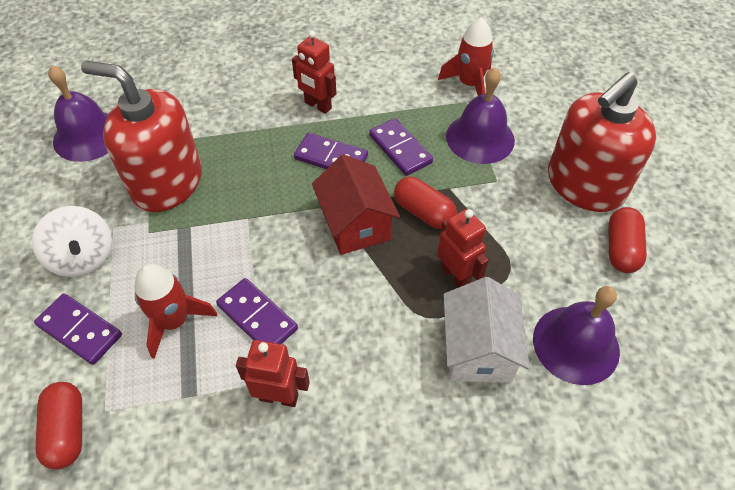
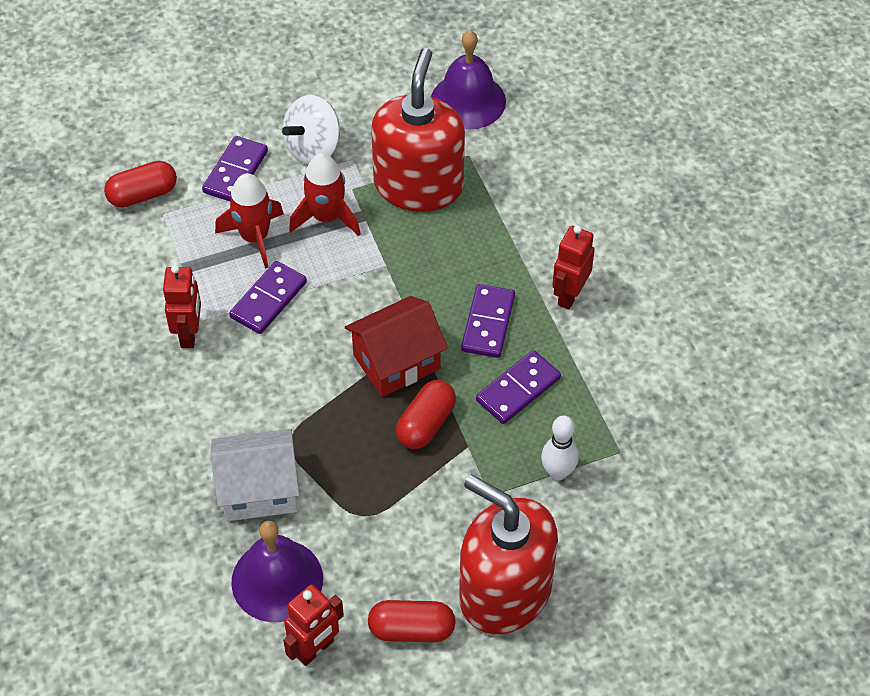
camera: 80 degrees right, 0 degrees up
red robot [437,209,489,288] -> red robot moved to [283,584,344,666]
red rocket [438,17,494,96] -> red rocket moved to [289,153,361,236]
purple bell [446,68,515,164] -> white bowling pin [541,416,579,480]

